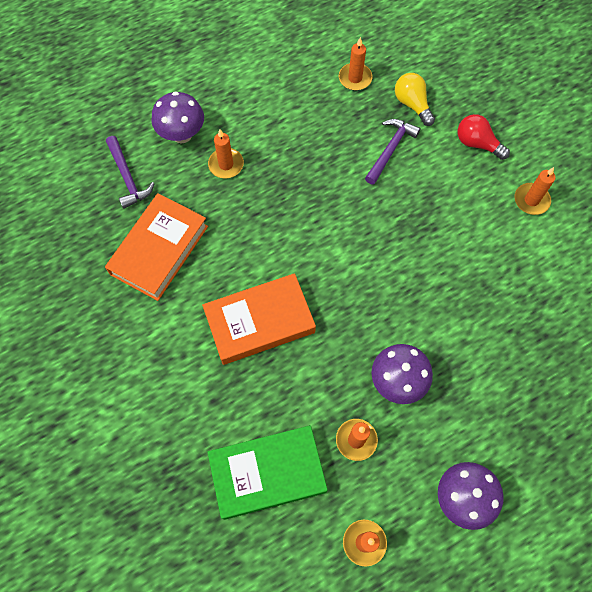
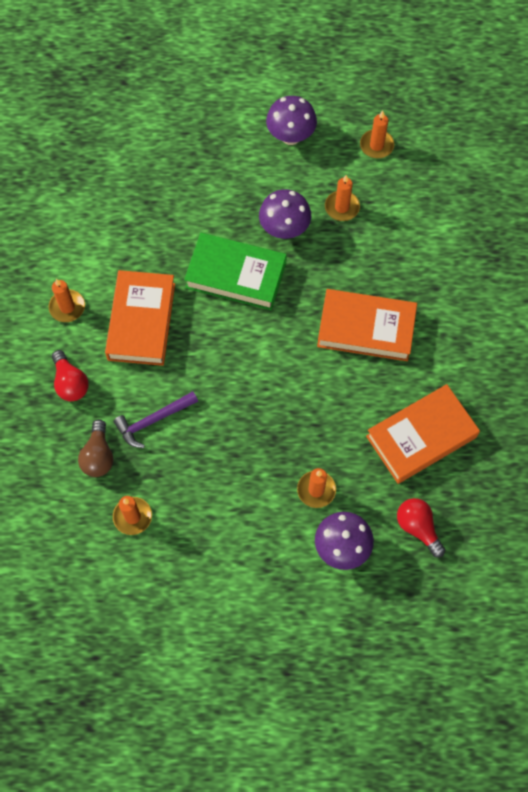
camera: 150 degrees left, 0 degrees up
purple hammer [106,136,155,209] -> red light bulb [397,498,445,558]
green book [208,425,328,520] -> green book moved to [184,233,287,310]
yellow light bulb [395,73,435,126] -> brown light bulb [78,419,113,477]
none -> orange book [105,270,175,366]

